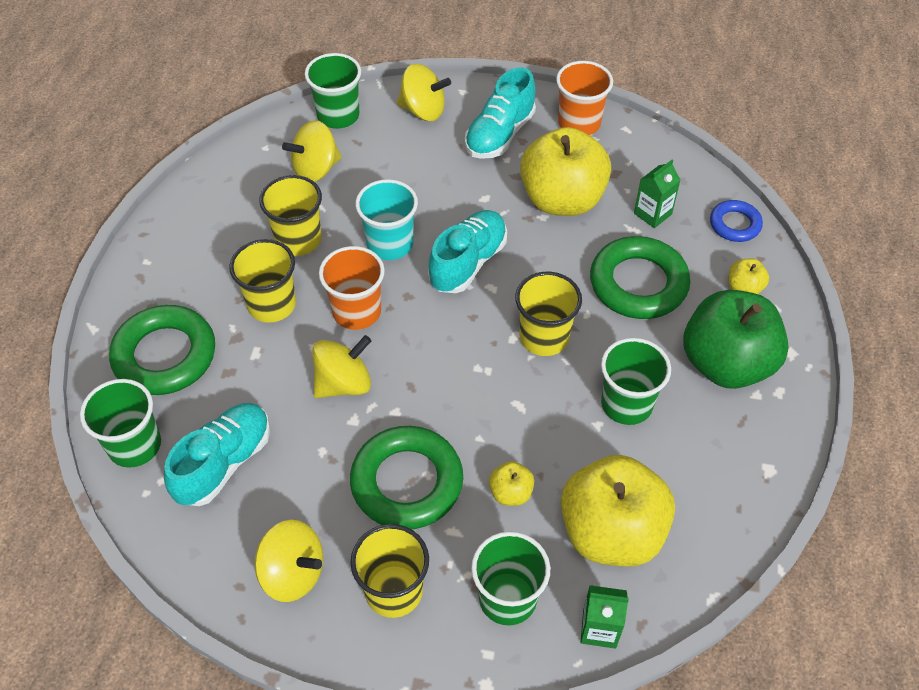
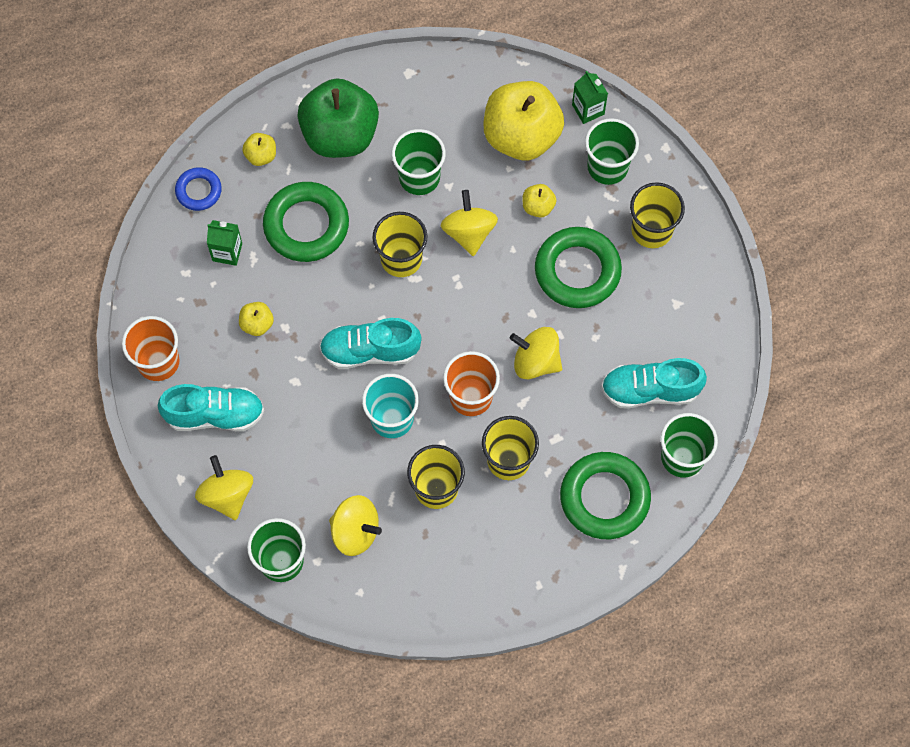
camera: 125 degrees left, 15 degrees up
yellow spinning top [255,520,323,602] -> yellow spinning top moved to [441,190,498,256]
yellow apple [520,127,611,216] -> yellow apple [239,302,274,336], size x0.42

